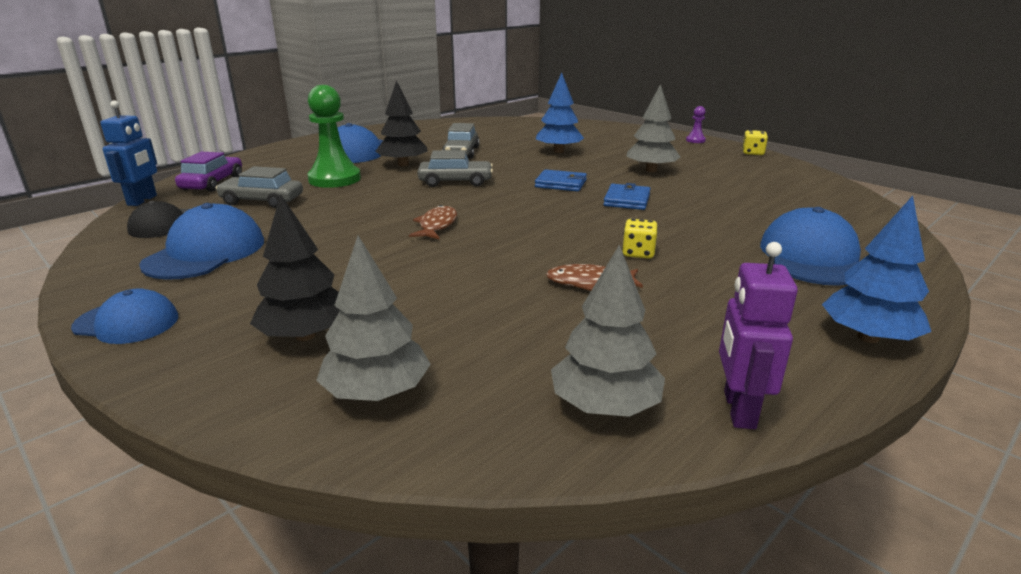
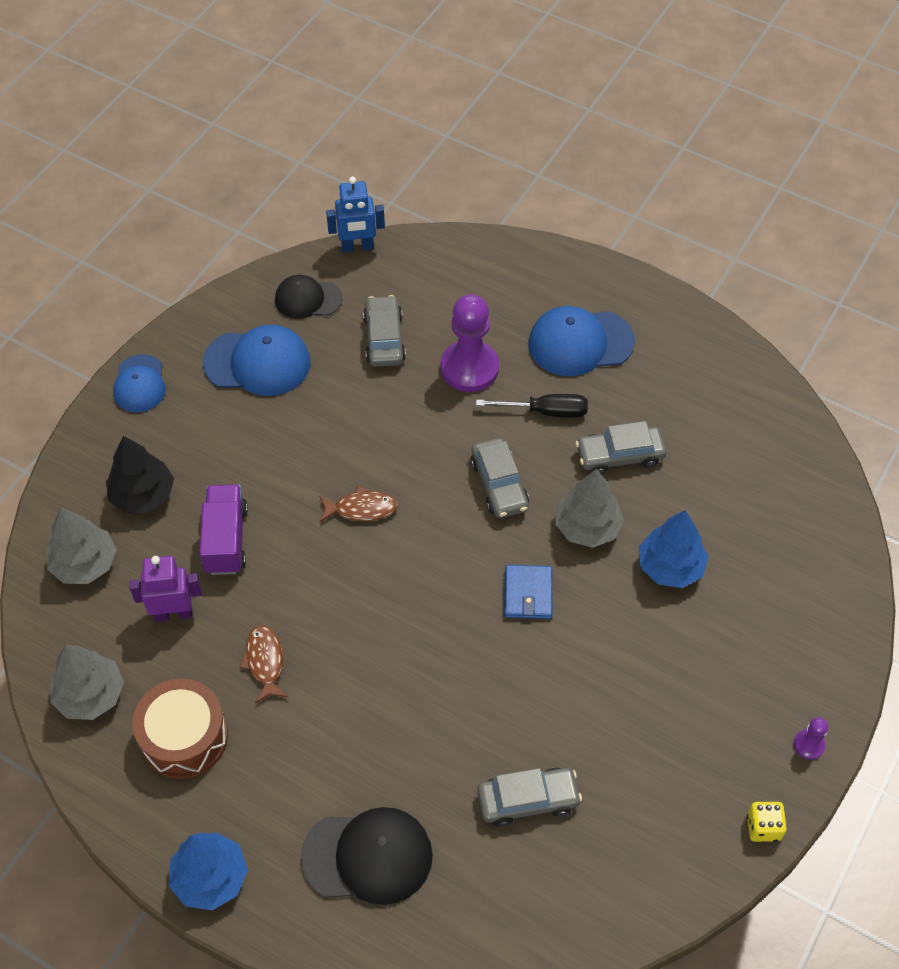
camera: 75 degrees right, 30 degrees up
purple car [175,152,242,192] -> none
green pawn [307,85,361,188] -> purple pawn [441,294,499,392]
black tree [375,80,428,166] -> black screwdriver [476,394,588,418]
blue wallet [604,183,651,210] -> none
yellow dice [622,219,658,259] -> none
grey tree [626,84,680,172] -> grey tree moved to [555,469,624,548]
purple robot [719,242,798,429] -> purple robot moved to [129,556,202,622]
blue cap [760,207,861,286] -> black cap [301,807,433,905]
none -> brown drum [132,678,228,779]
none -> purple truck [199,484,248,575]
none -> grey car [477,768,582,827]

